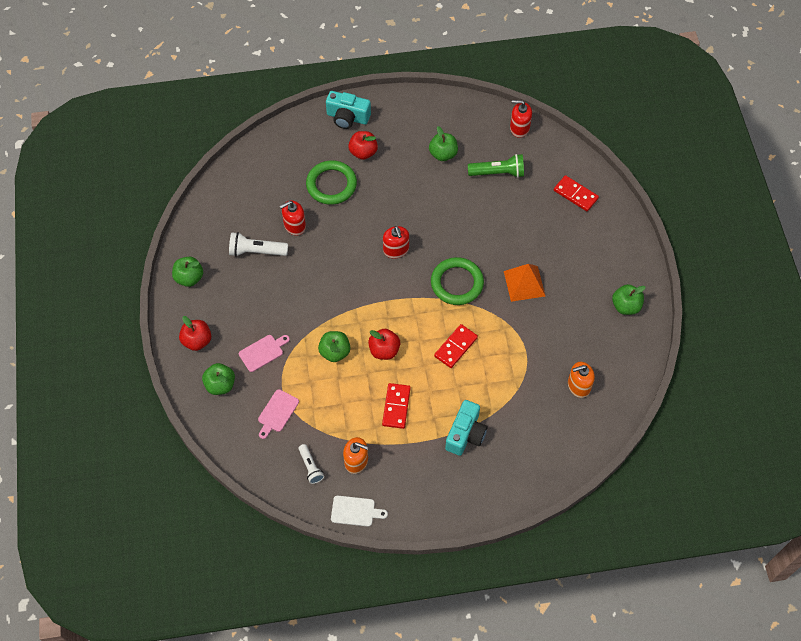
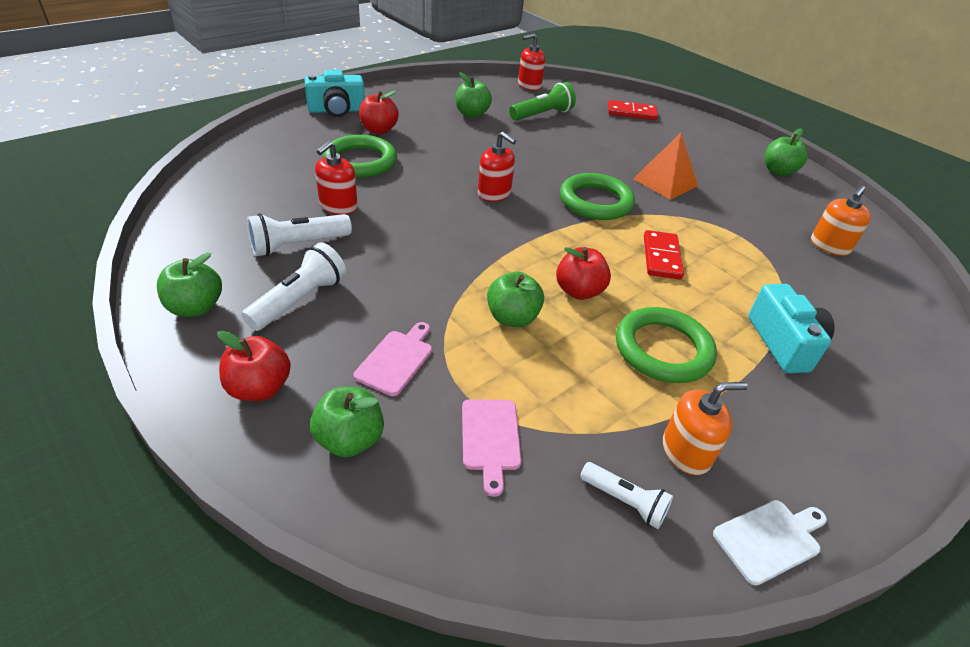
camera: 35 degrees left, 20 degrees down
red domino [382,383,411,429] -> green ring [616,307,717,383]
none -> white flashlight [242,242,346,331]

